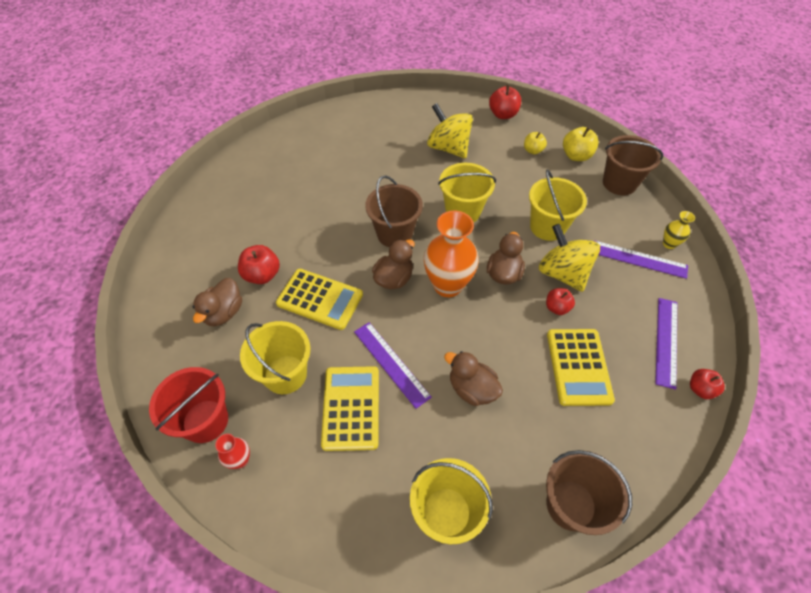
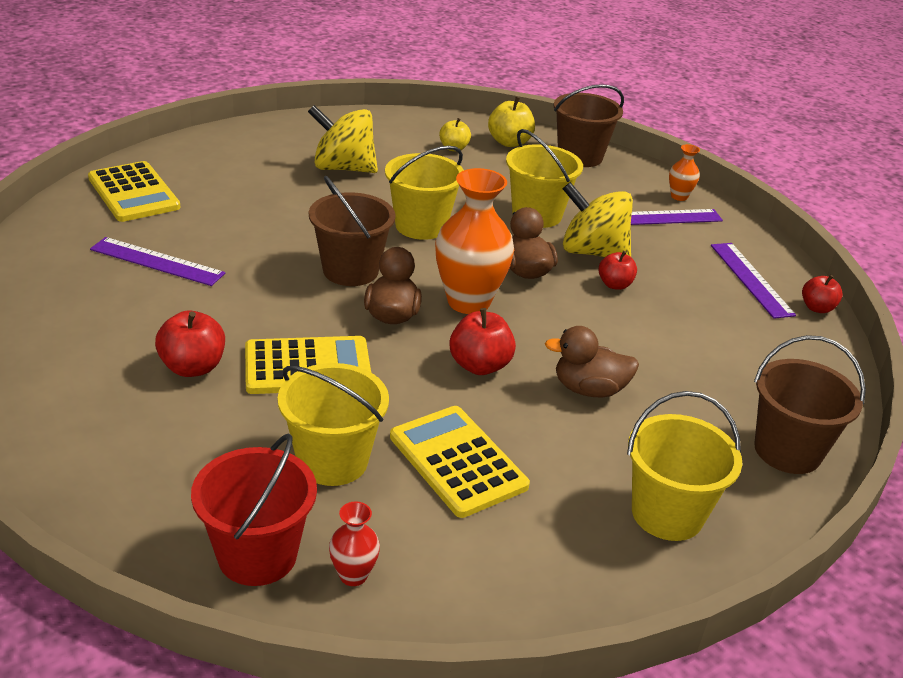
camera: 35 degrees left, 20 degrees down
brown duck [193,278,242,326] -> none
purple ruler [354,322,432,409] -> purple ruler moved to [90,237,225,286]
red apple [489,85,521,119] -> red apple moved to [449,308,516,375]
yellow calculator [547,329,615,406] -> yellow calculator moved to [88,161,181,222]
yellow vase [663,211,695,249] -> orange vase [669,144,700,201]

